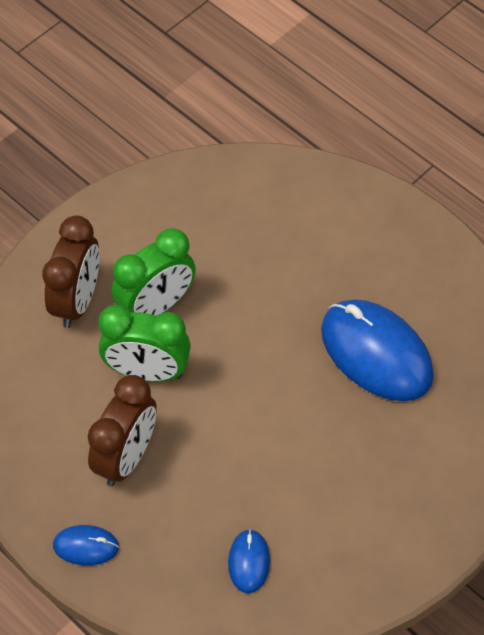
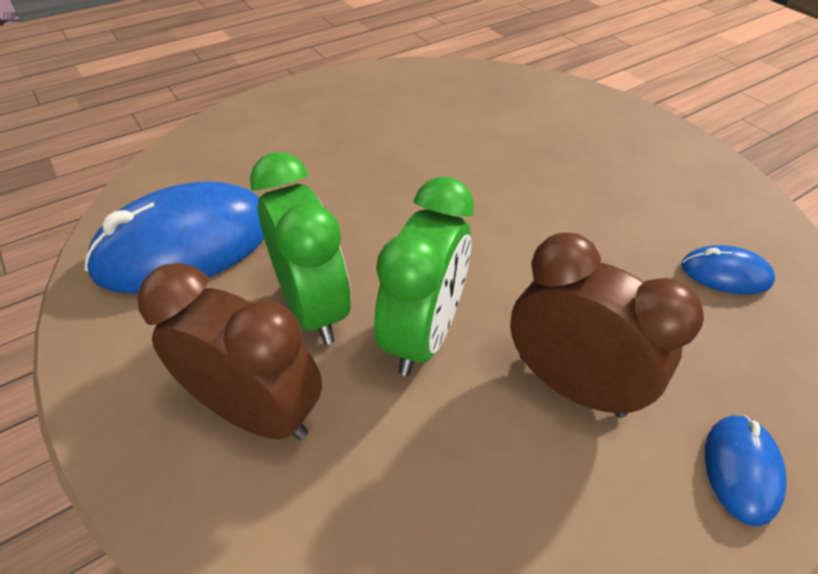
camera: 80 degrees left, 10 degrees down
blue mouse [321,300,434,401] -> blue mouse moved to [85,181,264,294]

